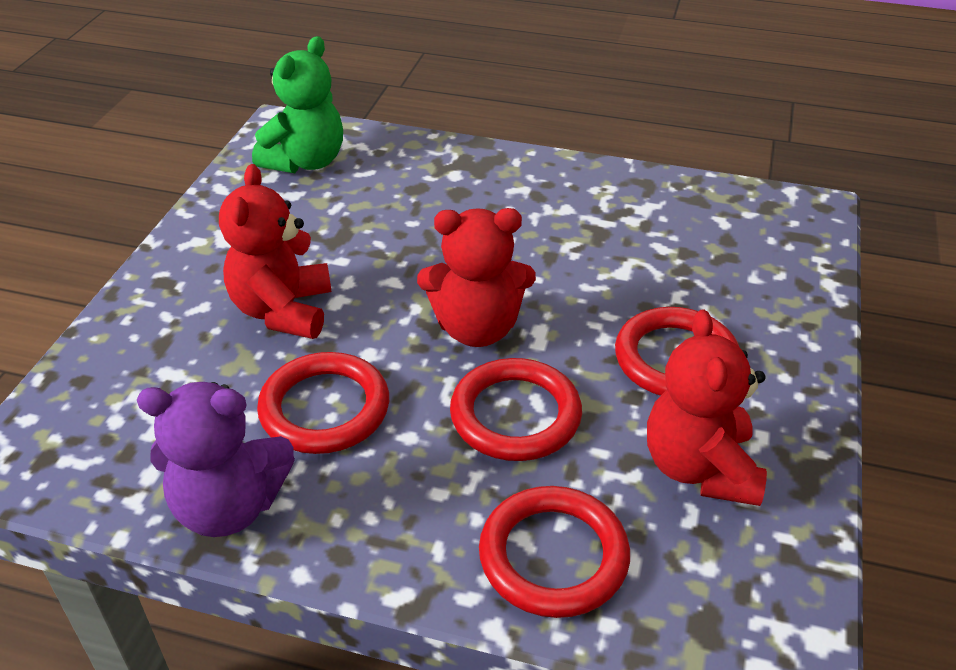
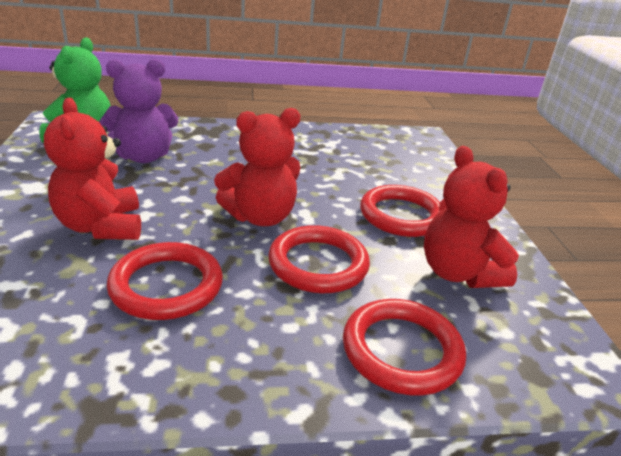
camera: 25 degrees left, 10 degrees down
purple teddy bear [137,382,295,537] -> purple teddy bear moved to [99,59,179,163]

